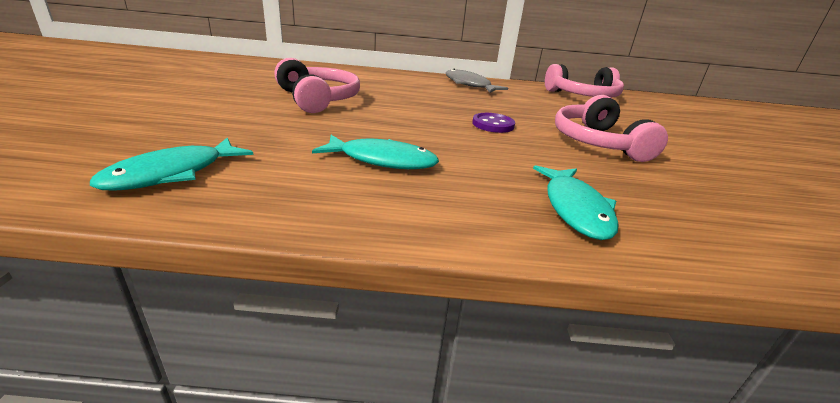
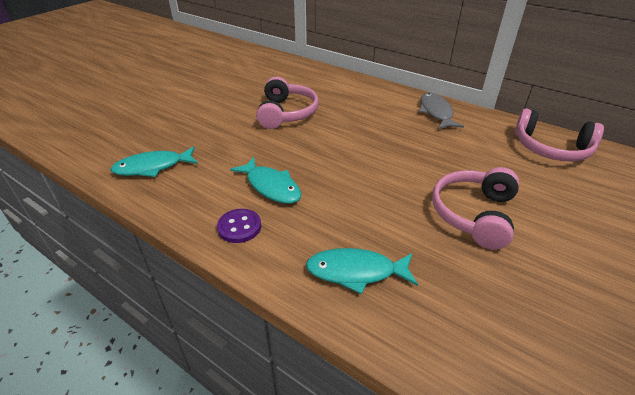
camera: 35 degrees right, 10 degrees up
purple button [472,113,515,133] -> purple button moved to [217,209,261,243]
turquoise fish [533,165,619,240] -> turquoise fish turned 60 degrees clockwise [306,248,418,294]

